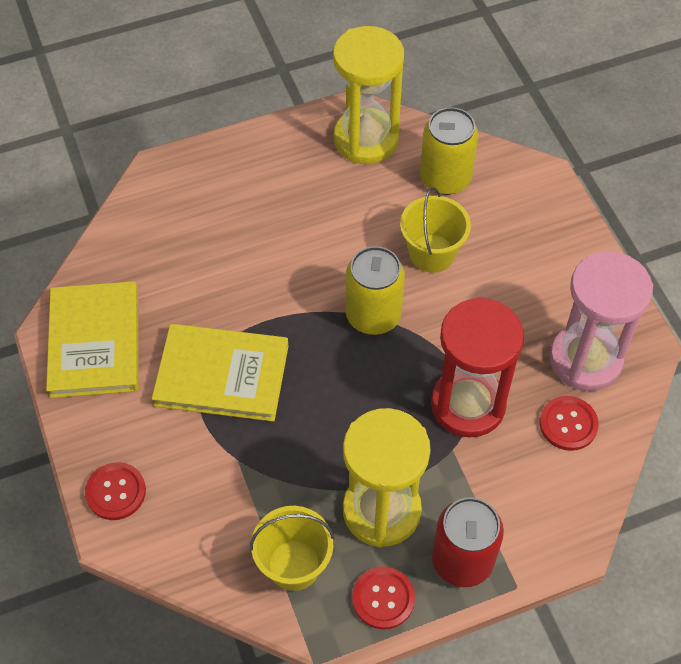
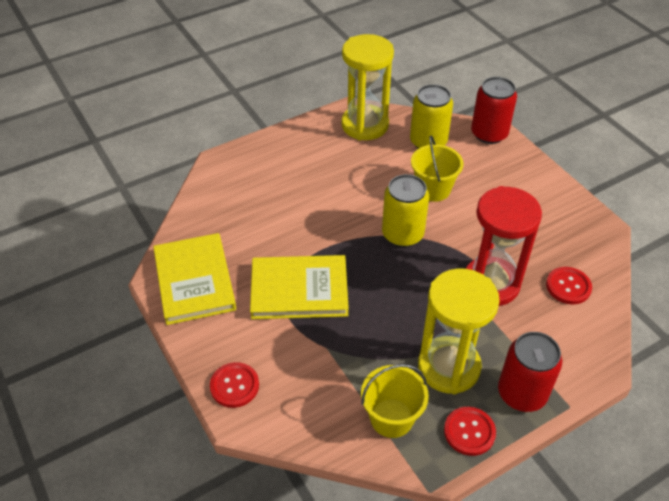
camera: 10 degrees left, 10 degrees down
pink hourglass [550,251,653,391] -> none
none -> red can [471,77,517,144]

